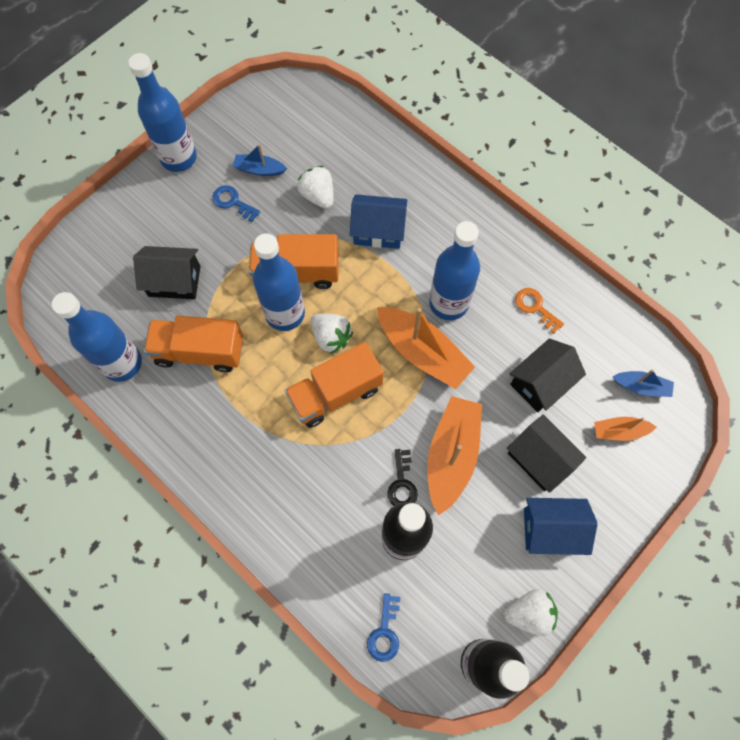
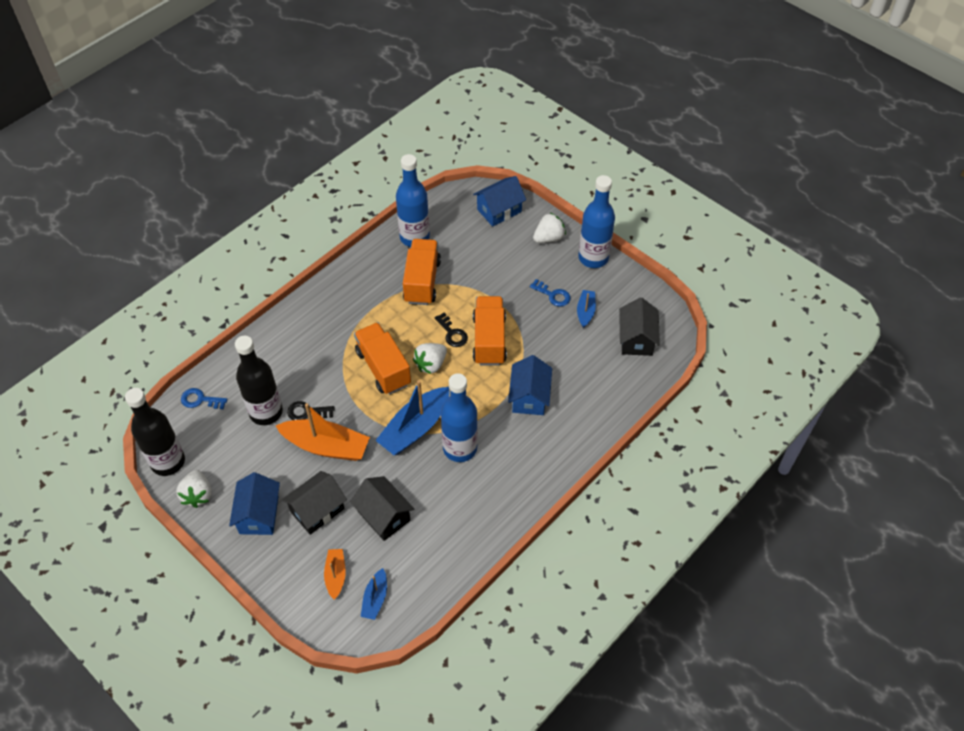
camera: 90 degrees right, 15 degrees down
black house [133,246,200,299] -> black house moved to [619,297,660,356]
blue key [212,185,260,222] -> blue key turned 90 degrees clockwise [530,279,571,307]
blue bottle [253,233,305,331] -> black key [435,313,468,347]
white strawberry [297,166,333,209] -> white strawberry moved to [533,213,566,243]
orange boat [377,307,475,389] -> blue boat [375,380,449,455]
orange key [515,288,564,333] -> none
none -> blue house [473,176,526,227]

